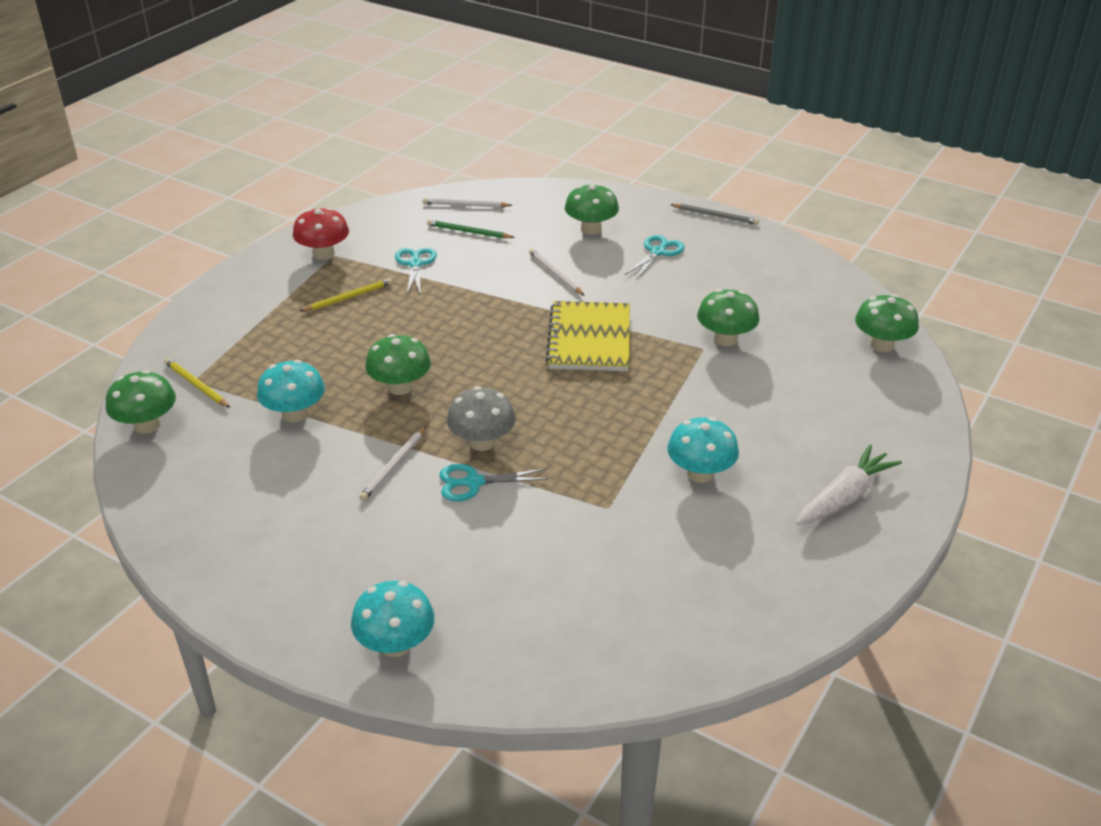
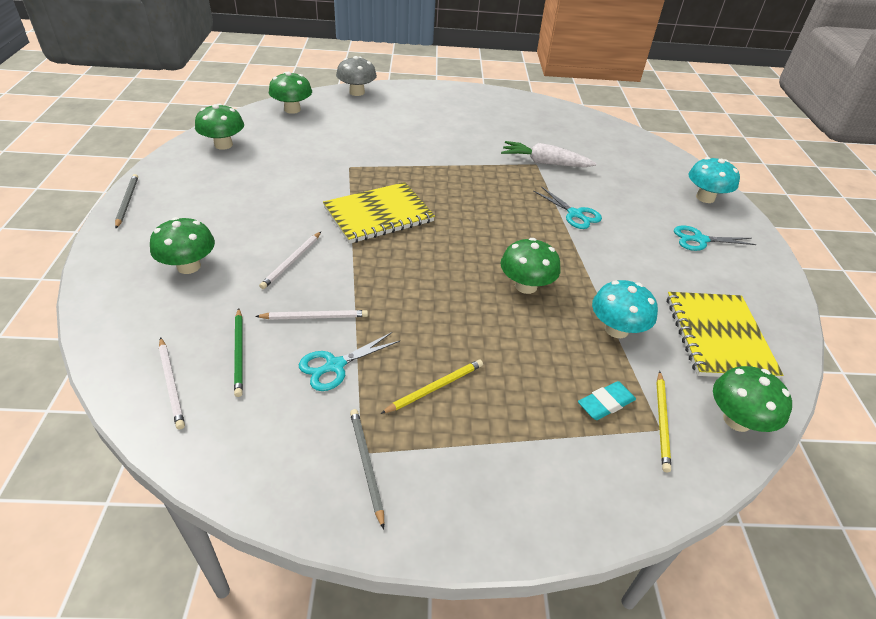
camera: 125 degrees left, 5 degrees up
red mushroom [293,208,349,260] -> grey pencil [350,409,384,530]
yellow pencil [300,278,393,312] -> yellow pencil turned 120 degrees clockwise [380,360,483,414]
white pencil [359,427,426,501] -> white pencil moved to [255,310,368,320]
grey mushroom [447,386,516,451] -> grey mushroom moved to [336,56,377,96]
turquoise scissors [624,235,685,280] -> turquoise scissors moved to [674,226,757,251]
turquoise mushroom [667,417,739,483] -> none
green mushroom [697,289,759,346] -> green mushroom moved to [195,103,244,150]
white carrot [796,444,902,525] -> white carrot moved to [501,141,597,167]
none -> turquoise eraser [578,381,636,420]
none -> yellow notebook [667,292,783,379]

